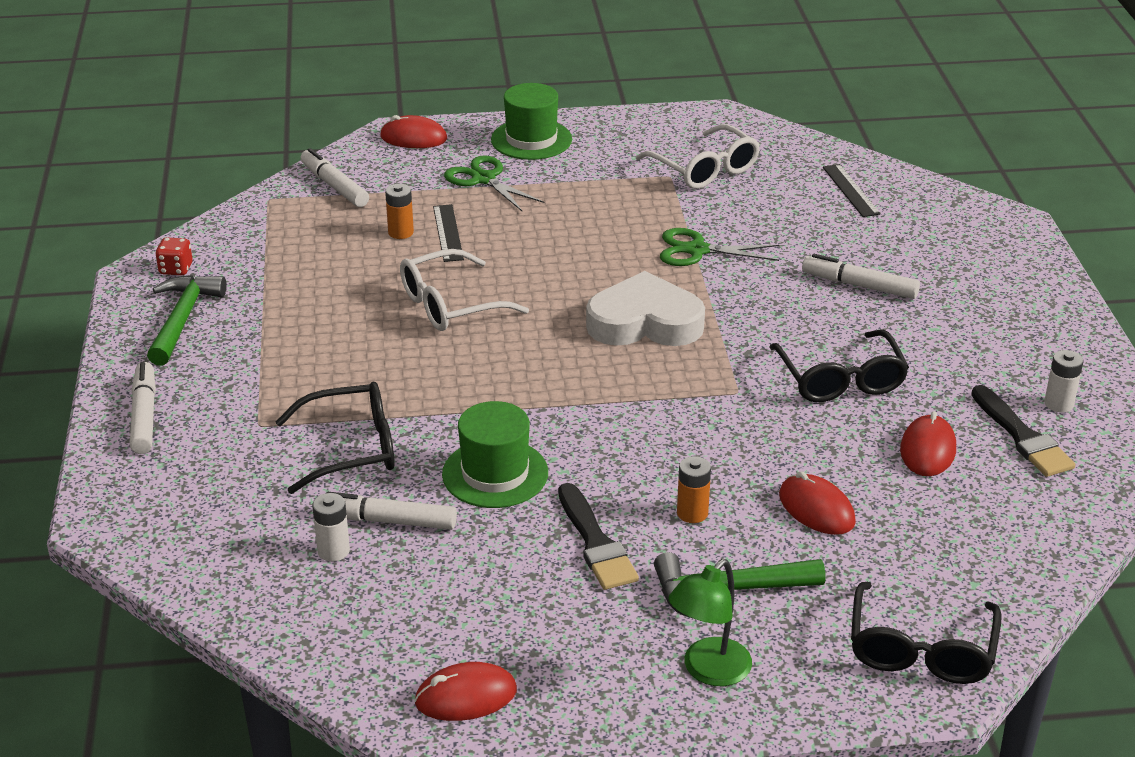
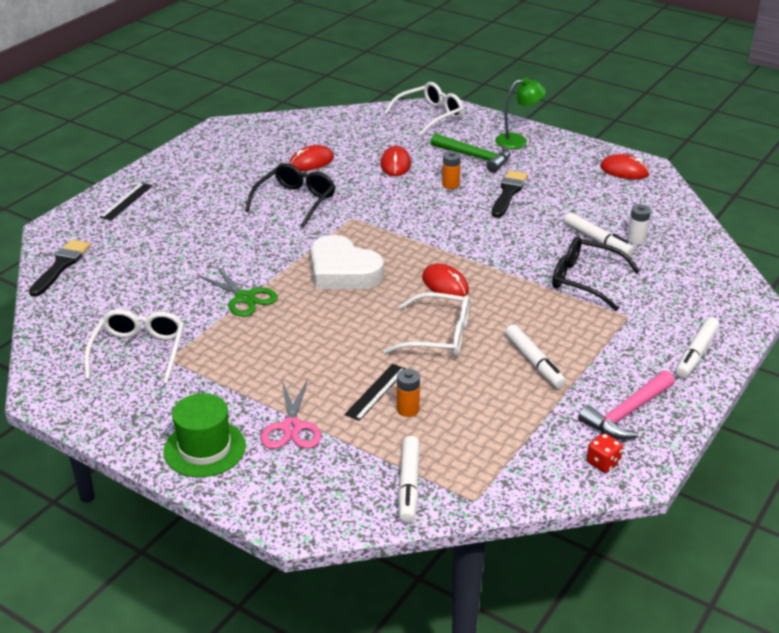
camera: 140 degrees left, 0 degrees up
green hammer [147,275,226,366] -> pink hammer [578,370,675,439]
red mouse [380,115,447,148] -> red mouse moved to [422,263,469,296]
green hat [442,401,548,508] -> none
green scissors [444,155,545,211] -> pink scissors [261,379,321,449]
white marker [802,254,920,299] -> white marker moved to [505,324,566,389]
black ruler [823,164,881,217] -> black ruler moved to [100,183,152,220]
black glasses [851,582,1002,684] -> white glasses [384,82,464,137]
black brush [971,385,1076,477] -> black brush moved to [29,239,91,297]
white battery [1044,350,1084,413] -> none

